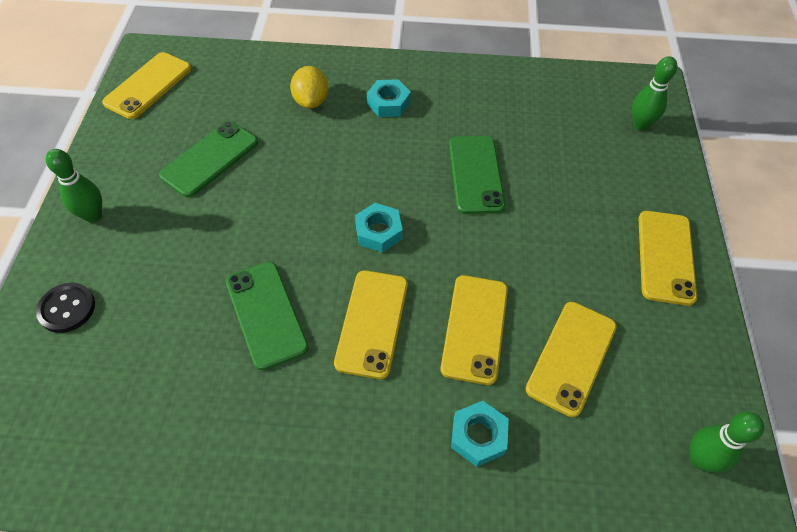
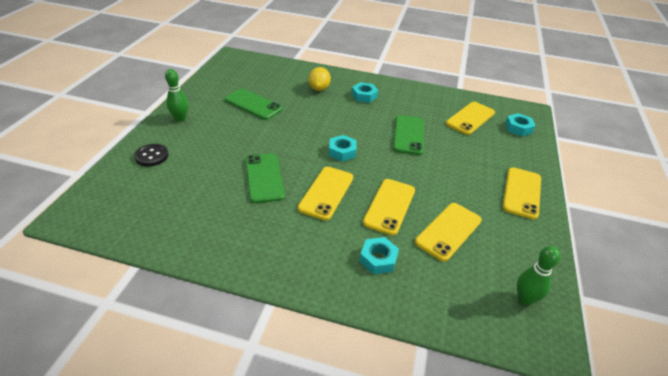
camera: 10 degrees right, 15 degrees down
yellow phone [102,52,191,119] -> yellow phone moved to [446,102,495,135]
green phone [159,121,258,197] -> green phone turned 75 degrees clockwise [225,89,283,120]
green bowling pin [632,56,677,131] -> turquoise nut [505,113,536,136]

